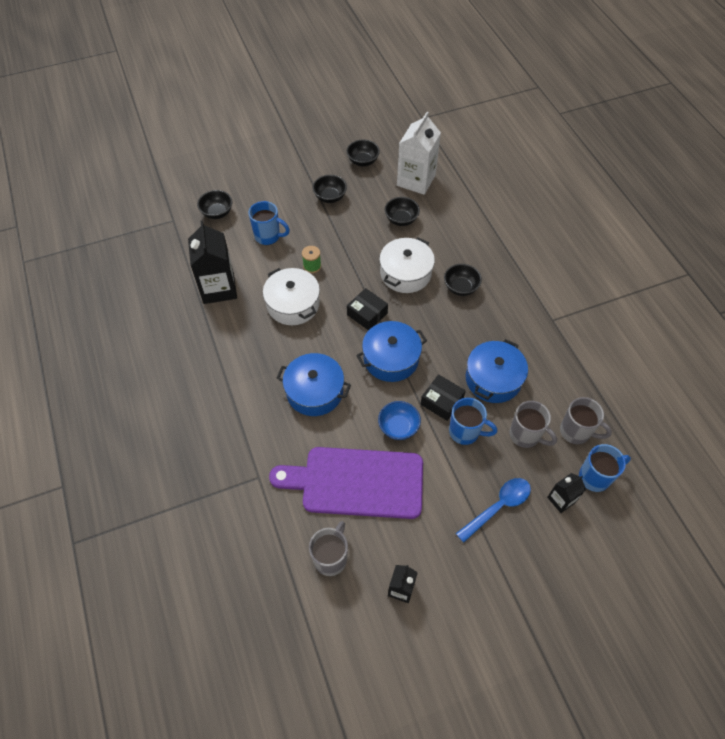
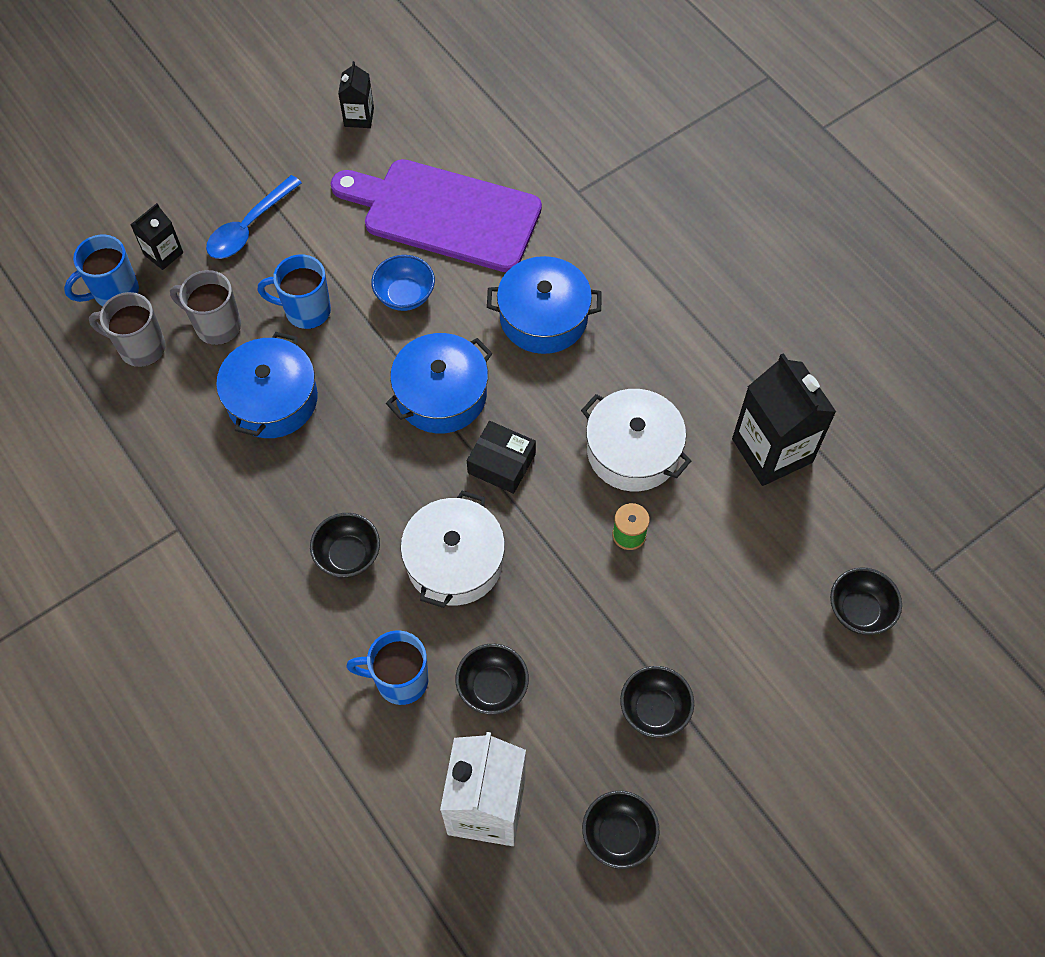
camera: 165 degrees right, 5 degrees up
blue mug [248,201,290,245] -> blue mug moved to [346,630,428,705]
purple cutting board [269,447,423,519] -> purple cutting board turned 150 degrees counterclockwise [331,159,542,272]
grey mug [309,521,348,576] -> none
black box [421,374,466,421] -> none

